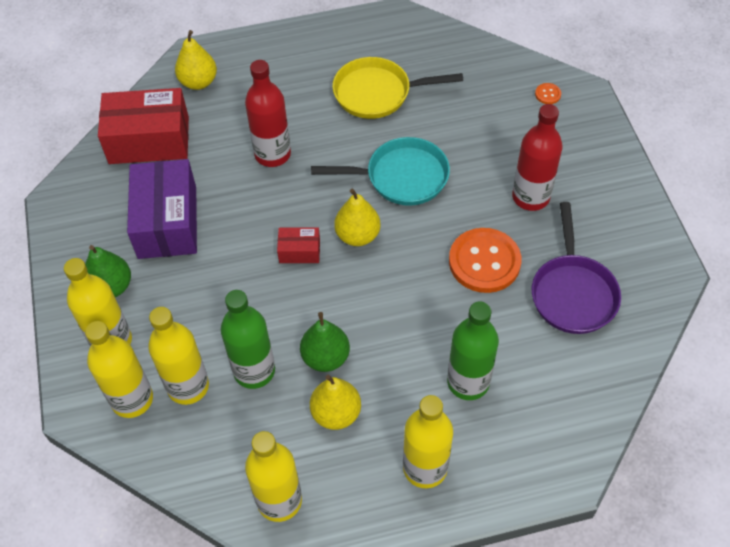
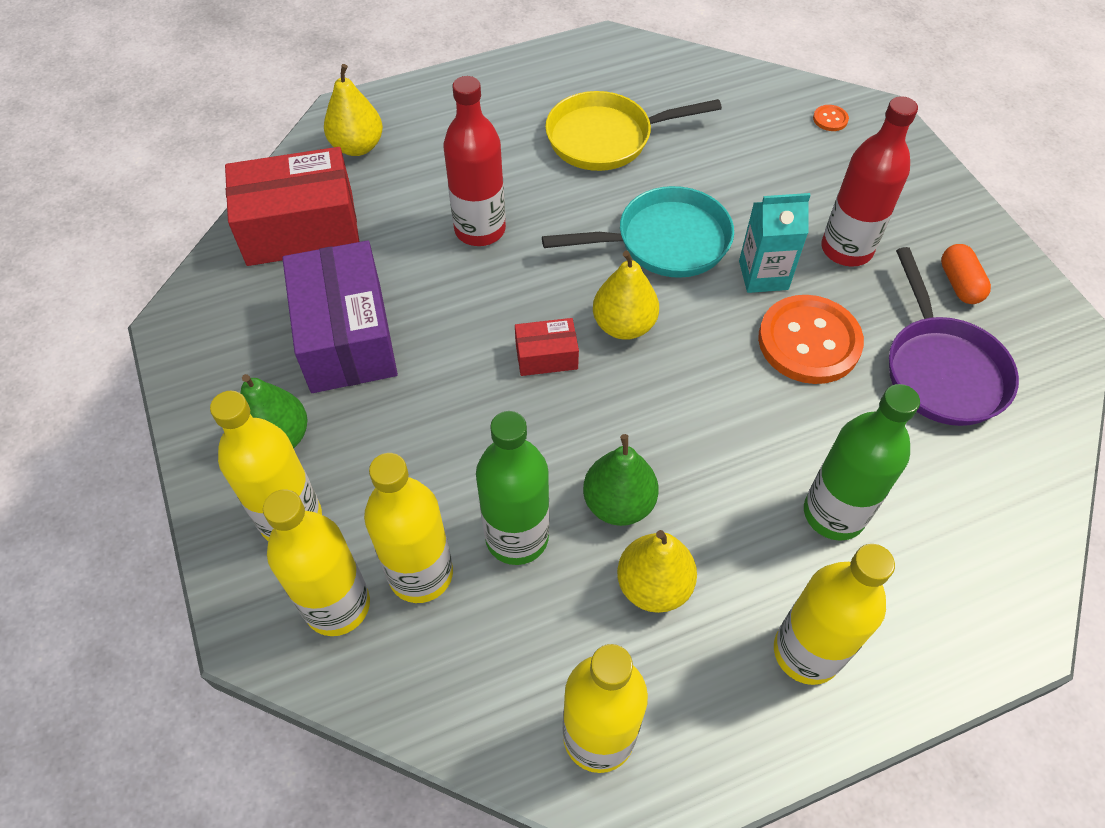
camera: 10 degrees left, 0 degrees up
none -> turquoise carton [739,193,811,293]
none -> orange capsule [941,244,991,304]

